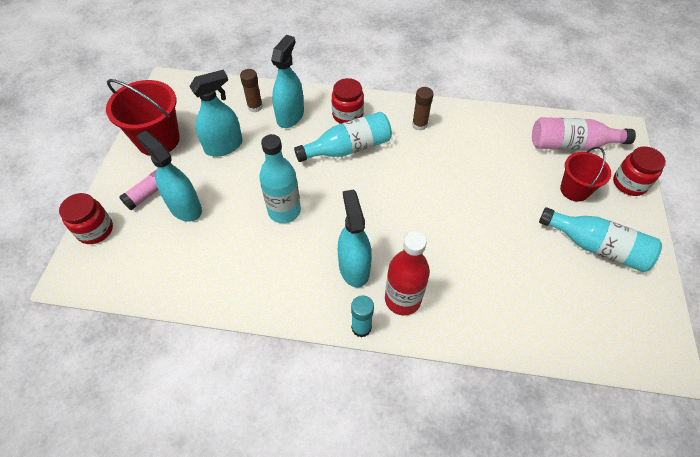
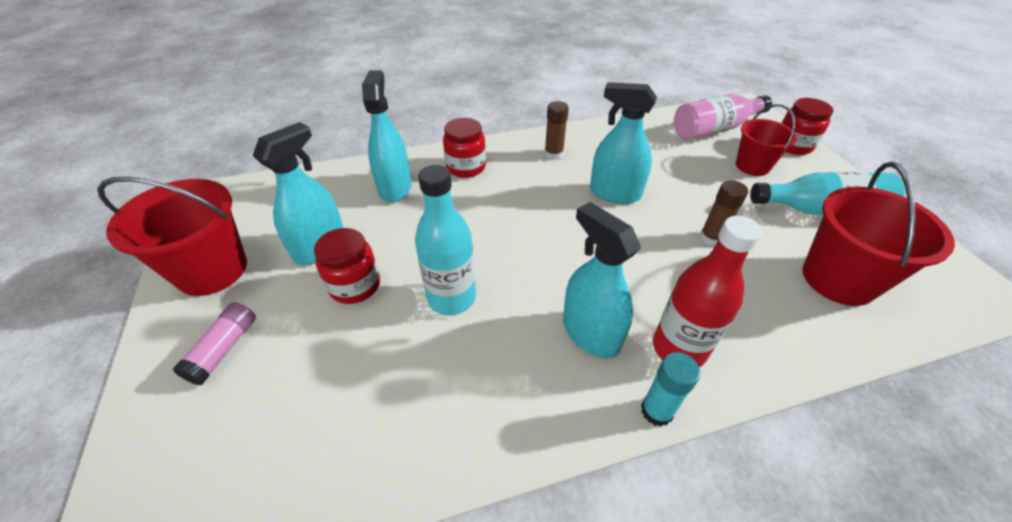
camera: 25 degrees left, 10 degrees down
red jar [59,193,113,244] -> red jar moved to [314,228,380,304]
turquoise spray bottle [136,131,202,222] -> turquoise spray bottle moved to [590,82,657,204]
brown glue stick [240,69,263,112] -> brown glue stick moved to [700,180,748,246]
turquoise bottle [294,112,392,162] -> none
none -> red bucket [803,162,955,306]

